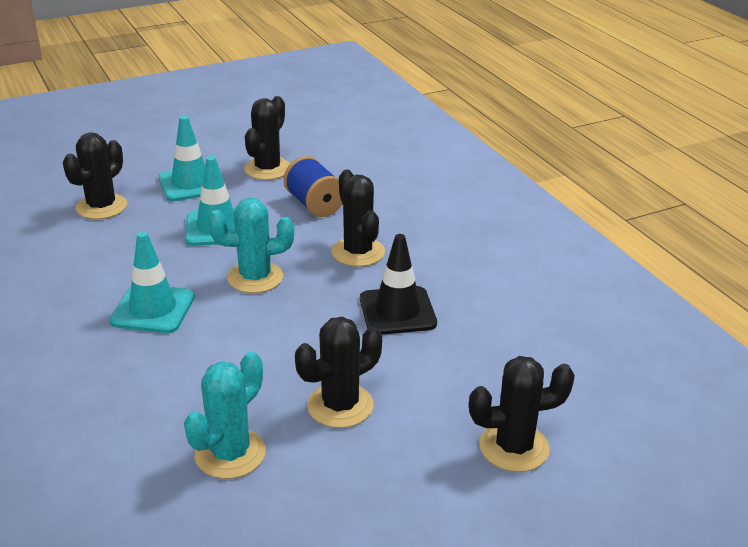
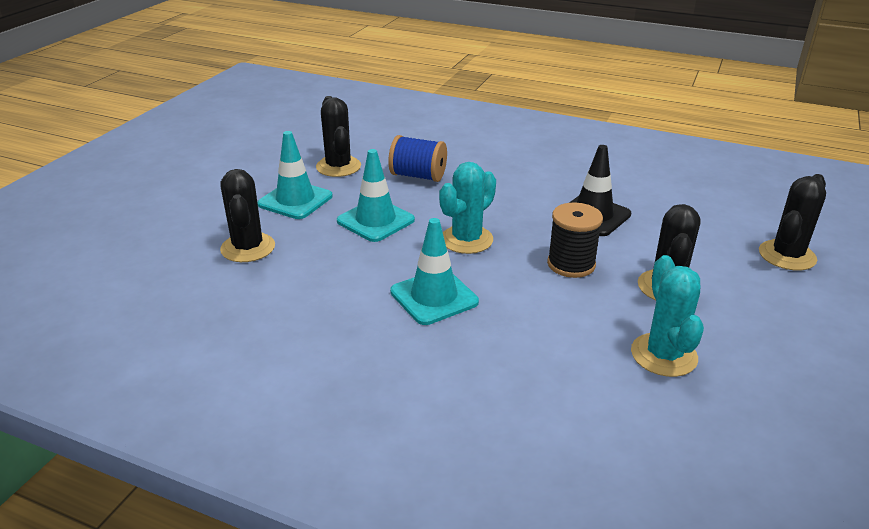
camera: 40 degrees left, 0 degrees up
black cactus [331,170,385,267] -> none
none -> black spool [547,202,603,278]

